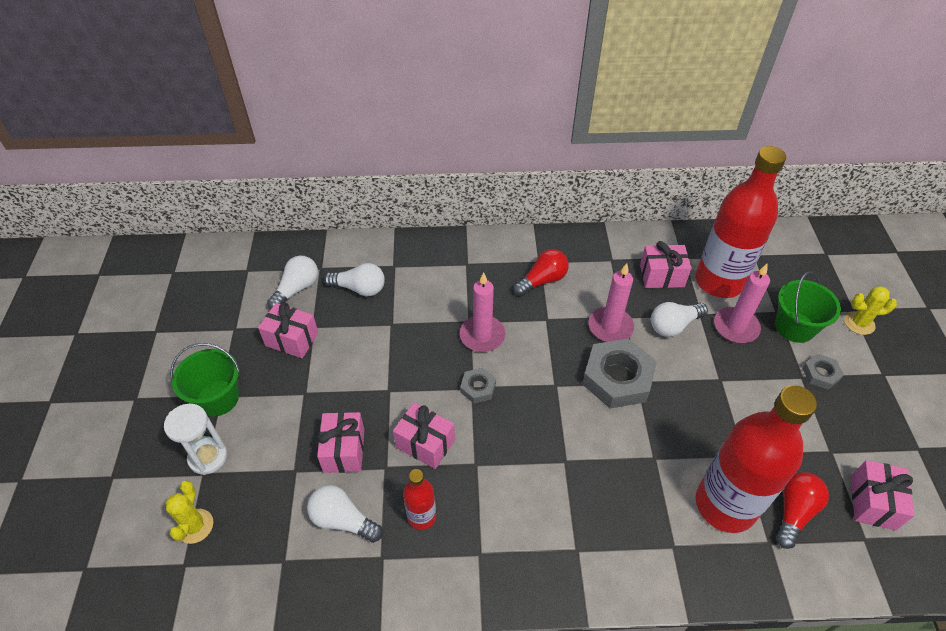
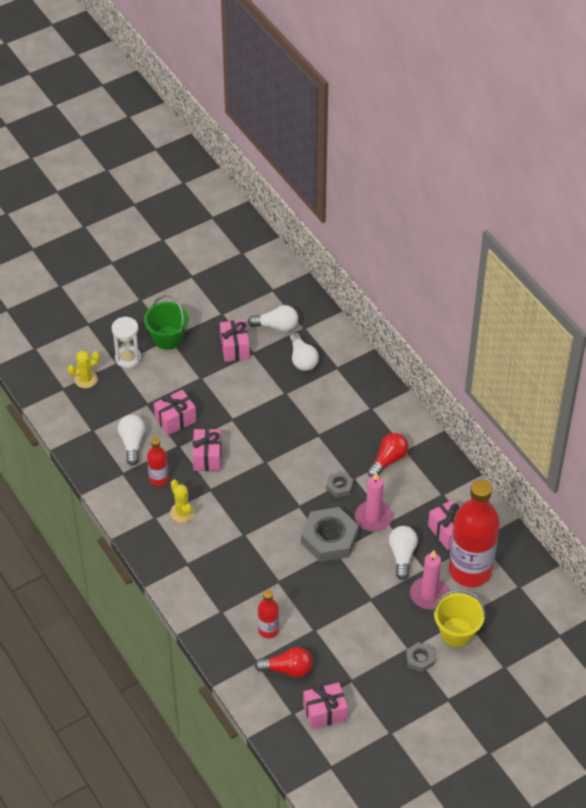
camera: 60 degrees right, 0 degrees up
pink candle [460,272,506,352] -> none
grey nut [460,368,496,404] -> grey nut moved to [326,471,353,498]
red light bulb [513,249,569,296] -> red light bulb turned 75 degrees counterclockwise [367,433,408,477]
white light bulb [651,302,708,337] -> white light bulb turned 60 degrees clockwise [389,526,418,580]
red bottle [695,385,817,533] -> red bottle [258,590,279,638], size x0.46
green bucket [775,271,841,343] -> yellow bucket [433,590,485,647]
yellow cactus [844,286,897,335] -> yellow cactus moved to [170,480,195,523]

